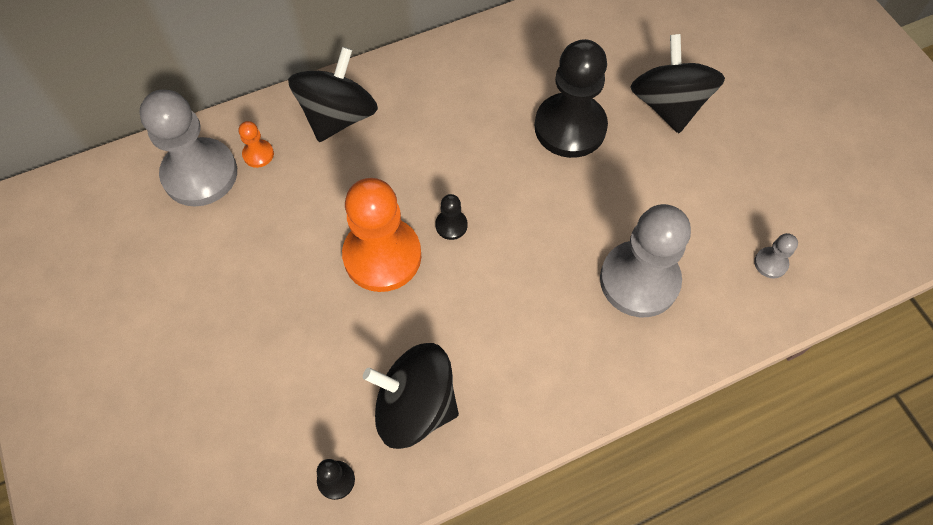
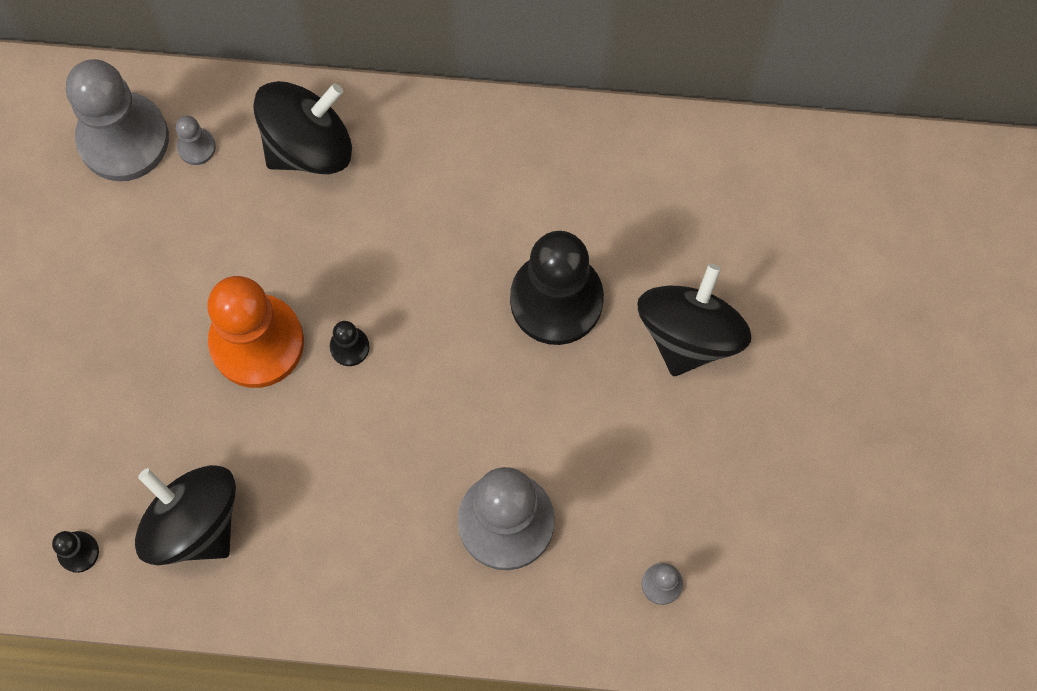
camera: 30 degrees right, 10 degrees up
orange pawn [239,121,274,168] -> grey pawn [176,116,216,165]

